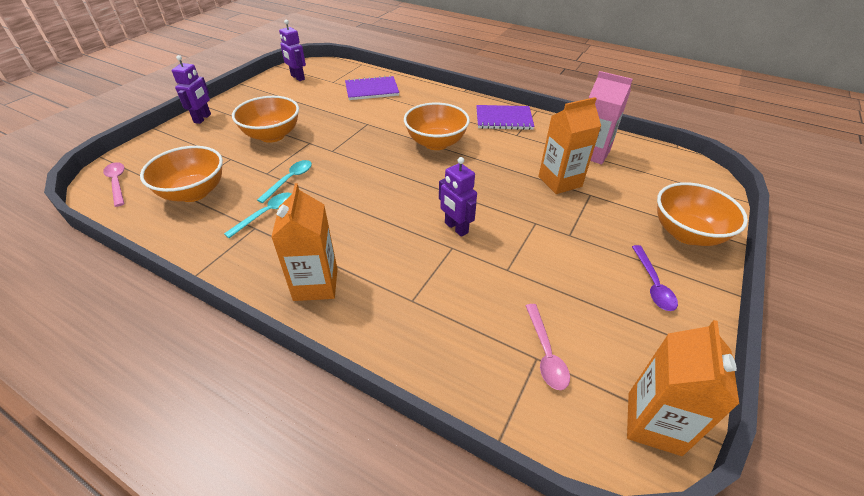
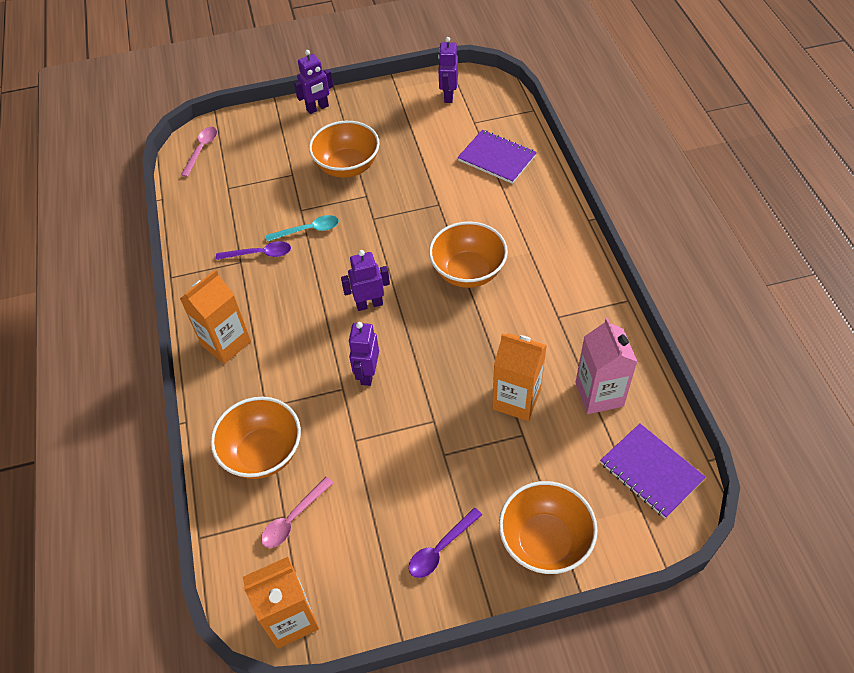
camera: 50 degrees right, 10 degrees up
orange bowl [140,146,223,202] -> orange bowl moved to [211,397,301,479]
turquoise spoon [224,192,292,238] -> purple spoon [216,241,291,260]
purple notebook [476,105,534,130] -> purple notebook moved to [600,423,706,518]
none -> purple robot [341,250,390,311]

